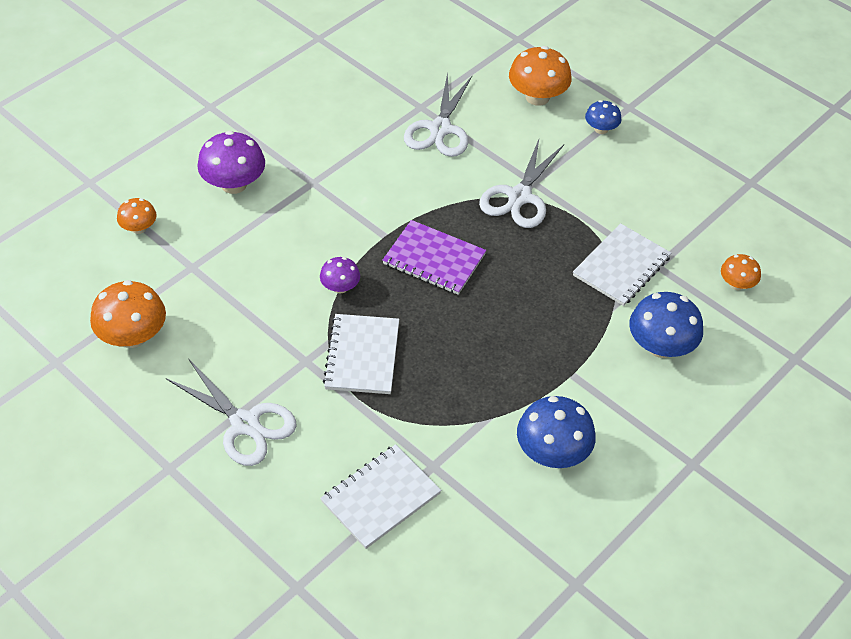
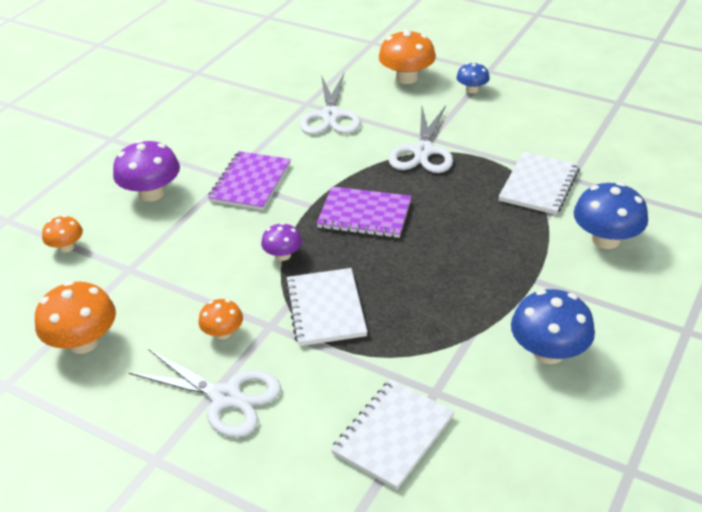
camera: 10 degrees left, 10 degrees down
orange mushroom [721,254,761,290] -> orange mushroom moved to [198,299,243,340]
none -> purple notebook [208,151,291,210]

